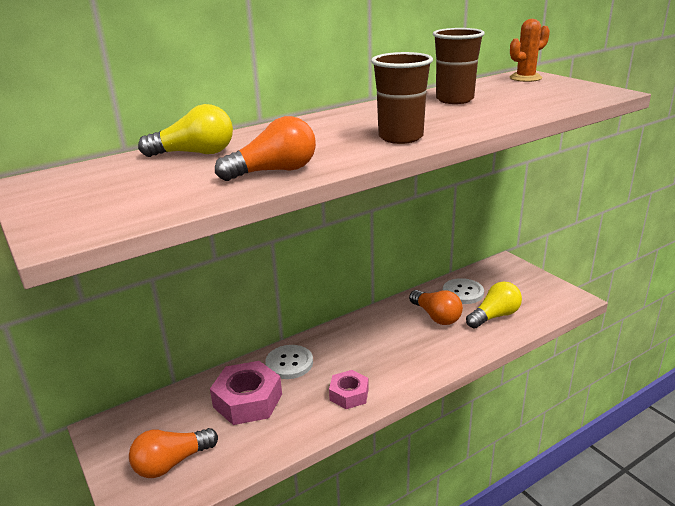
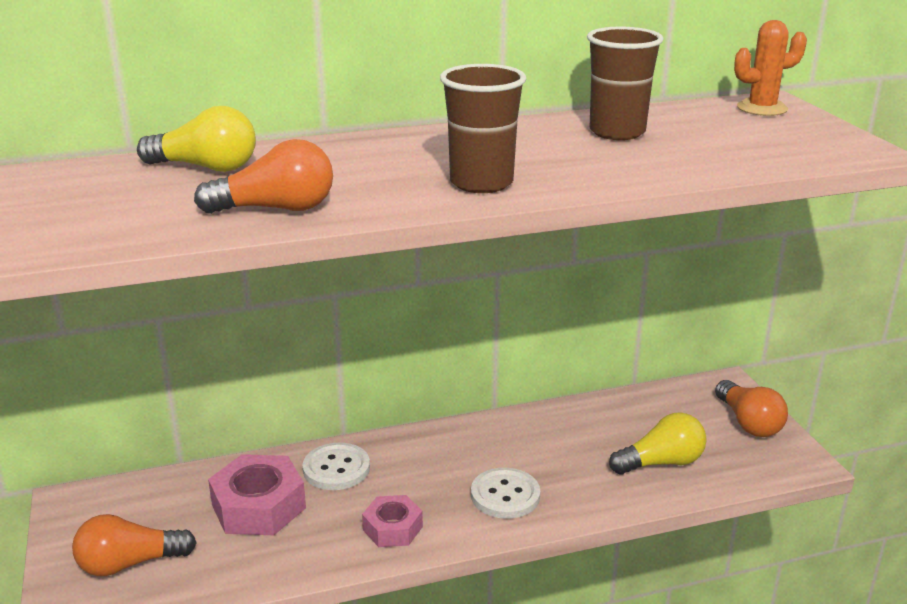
camera: 15 degrees right, 0 degrees up
orange light bulb [409,290,463,325] -> orange light bulb moved to [715,380,788,437]
white button [443,278,484,304] -> white button moved to [471,468,540,519]

